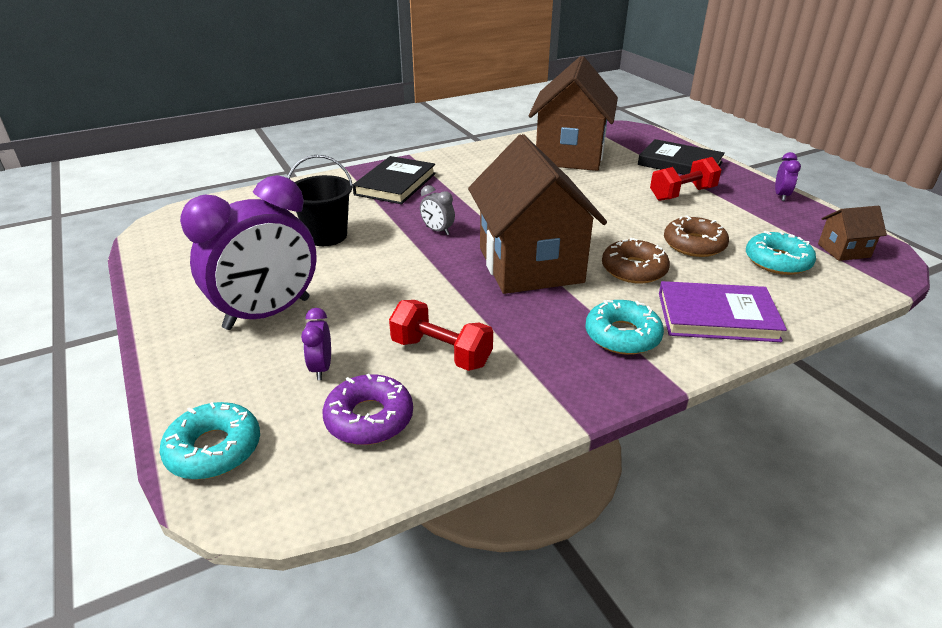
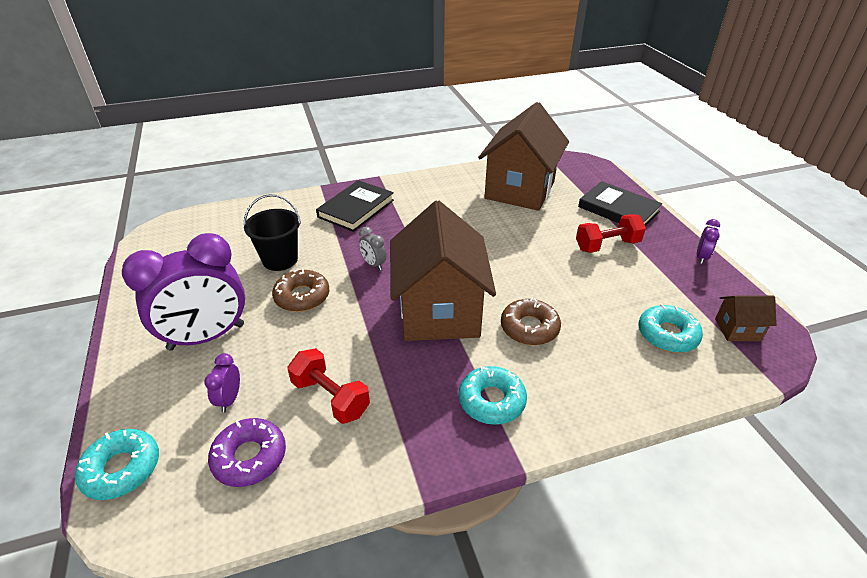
camera: 10 degrees right, 5 degrees up
purple book [659,281,787,342] -> none
brown donut [664,216,729,257] -> brown donut moved to [272,269,329,312]

